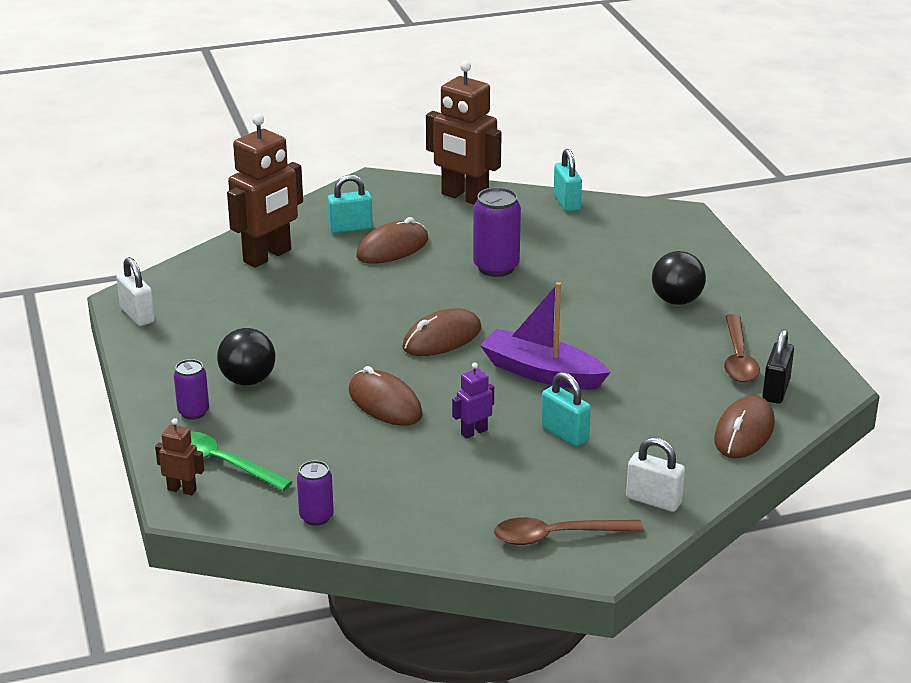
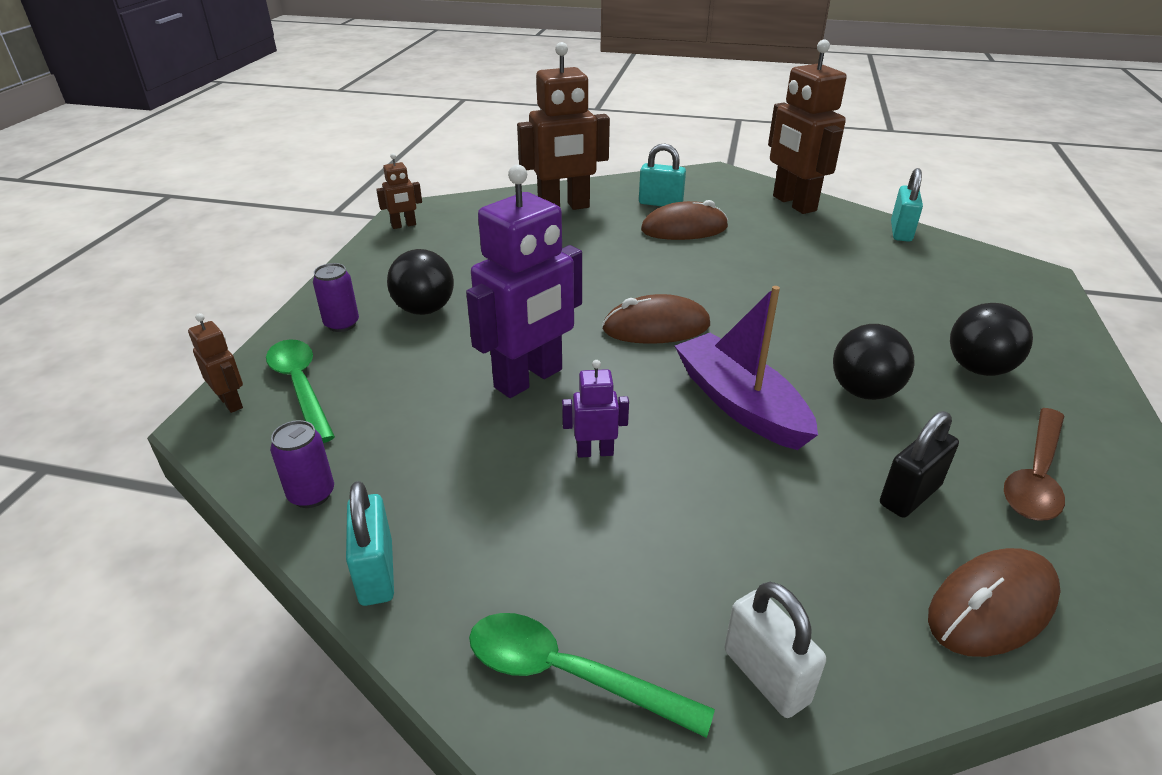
camera: 30 degrees right, 5 degrees up
white padlock [116,257,155,326] -> brown robot [376,153,422,229]
brown mouse [349,366,423,426] -> purple robot [466,165,582,398]
purple can [473,187,521,277] -> none
brown spoon [494,517,644,545] -> green spoon [469,613,715,738]
turquoise padlock [541,372,591,447] -> turquoise padlock moved to [346,481,394,606]
black padlock [762,329,794,404] -> black padlock moved to [880,411,959,518]
none -> black ball [833,324,915,400]

